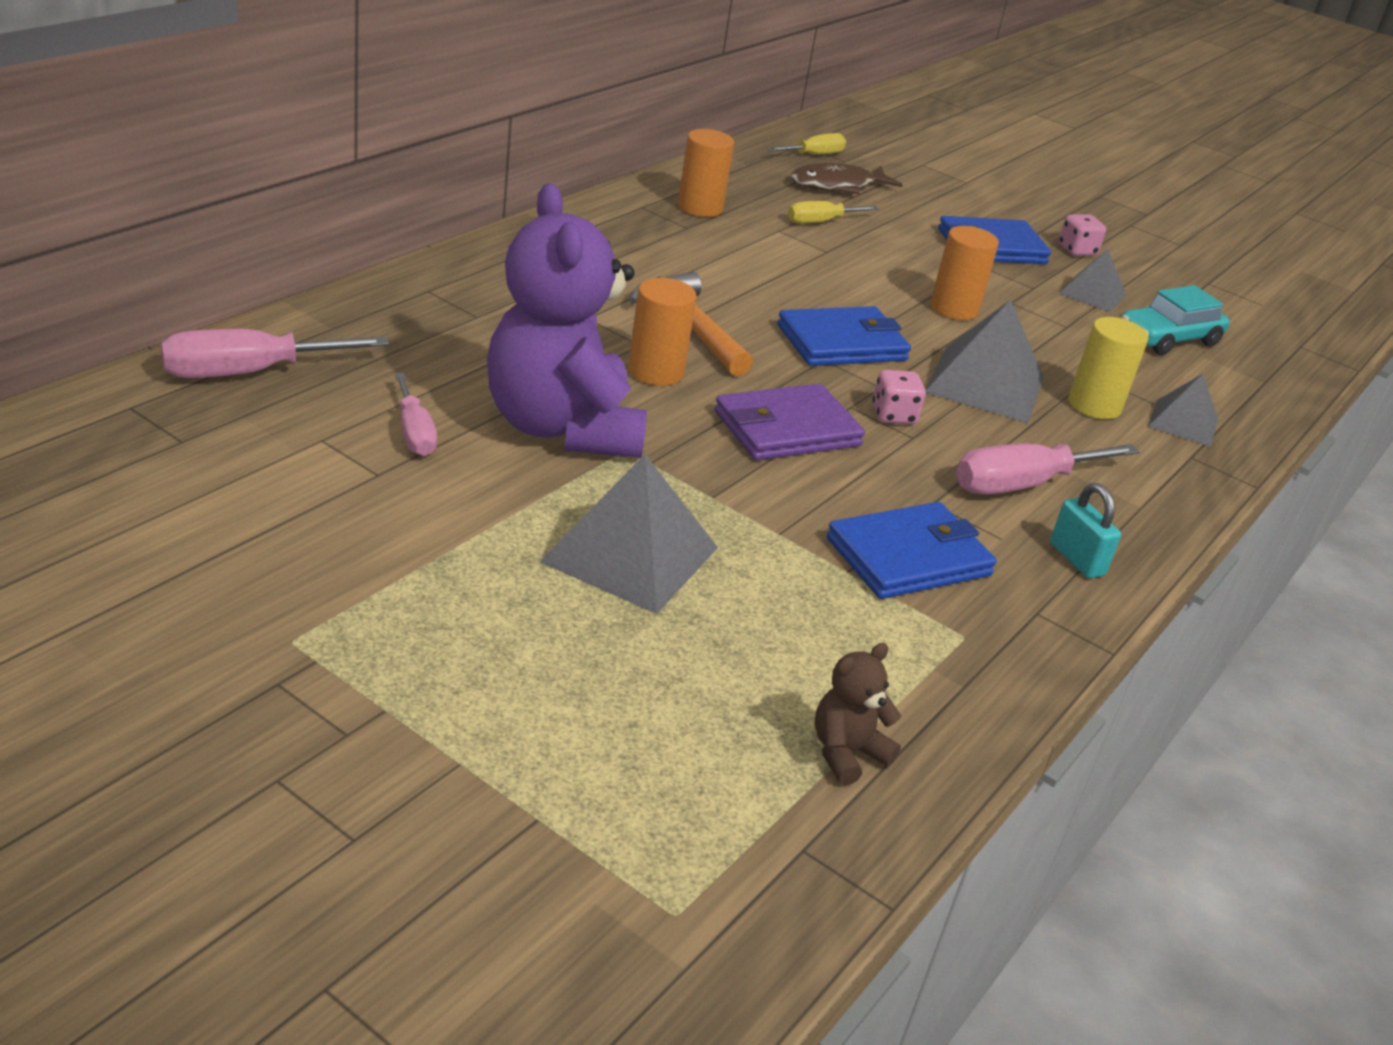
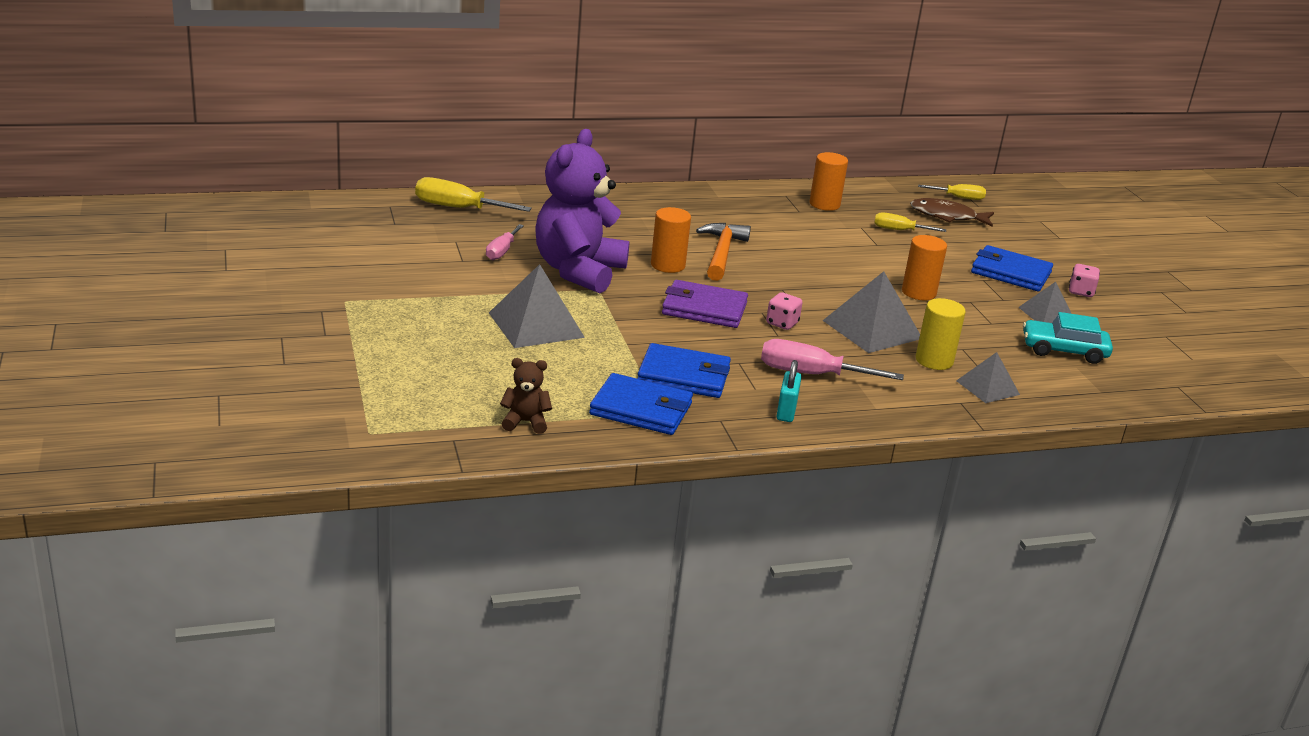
camera: 40 degrees right, 5 degrees down
pink screwdriver [161,329,389,378] -> yellow screwdriver [415,177,532,212]
blue wallet [777,306,911,366] -> blue wallet moved to [589,373,693,435]

